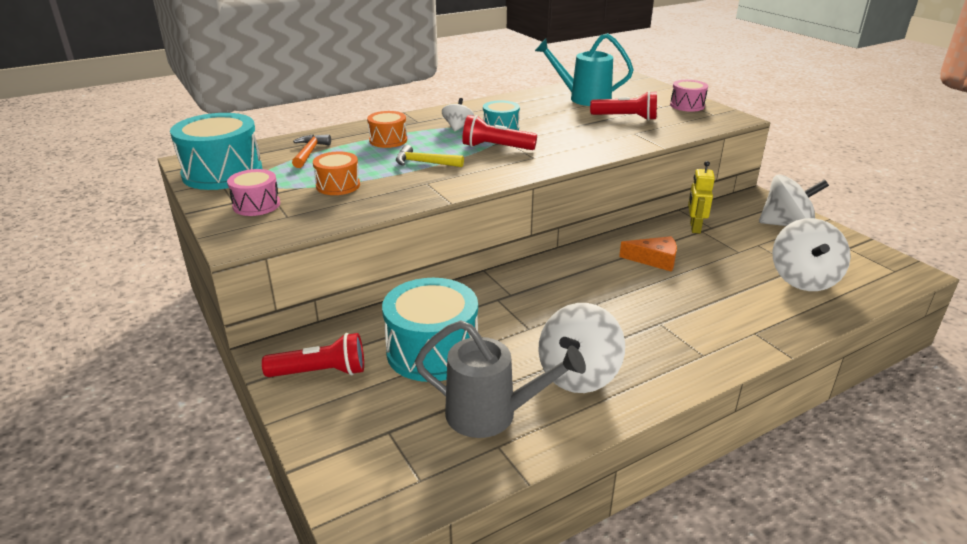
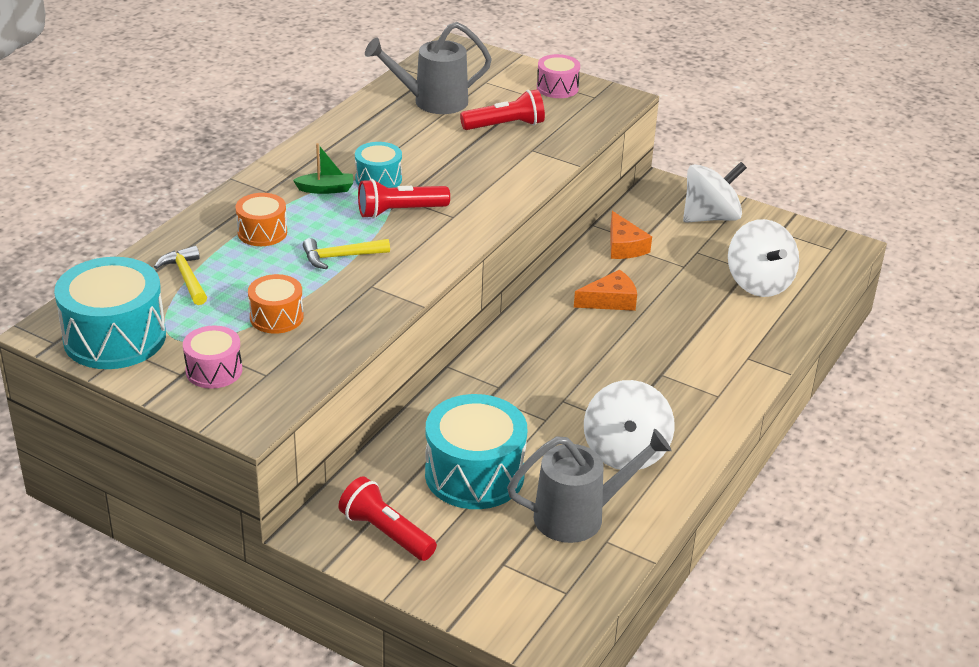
camera: 30 degrees left, 5 degrees up
red flashlight [262,333,364,377] -> red flashlight turned 105 degrees counterclockwise [338,476,437,561]
orange hammer [292,134,331,168] -> yellow hammer [154,246,207,305]
white spinning top [442,98,474,132] -> green boat [293,143,353,194]
turquoise watering can [535,33,634,106] -> grey watering can [365,22,492,114]
yellow robot [688,161,715,233] -> orange cheese [610,211,652,259]

